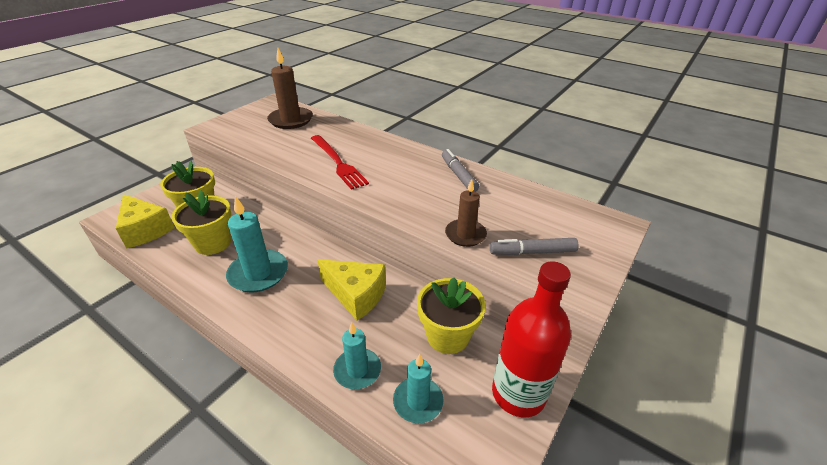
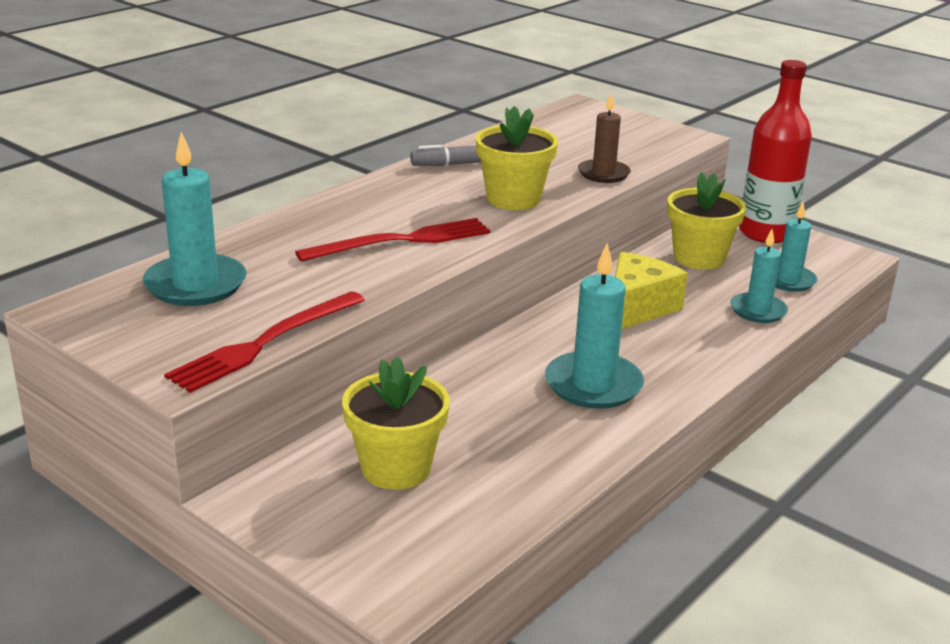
camera: 85 degrees left, 10 degrees down
yellow cheese [116,194,175,249] -> none
yellow flower pot [171,190,231,255] -> yellow flower pot moved to [476,106,558,210]
brown candle [267,48,313,129] -> turquoise candle [143,132,247,306]
grey marker [490,238,579,255] -> none
none -> red fork [164,291,365,393]

